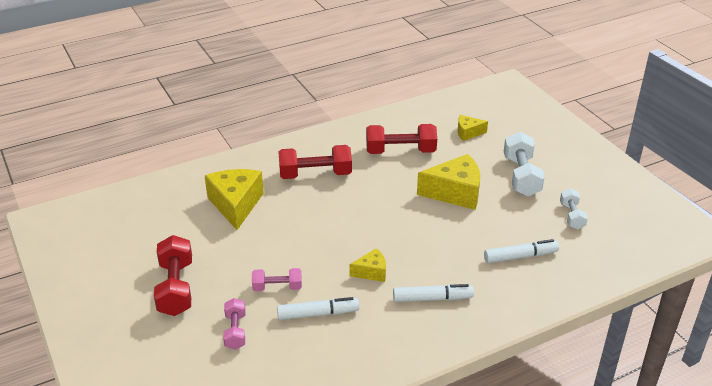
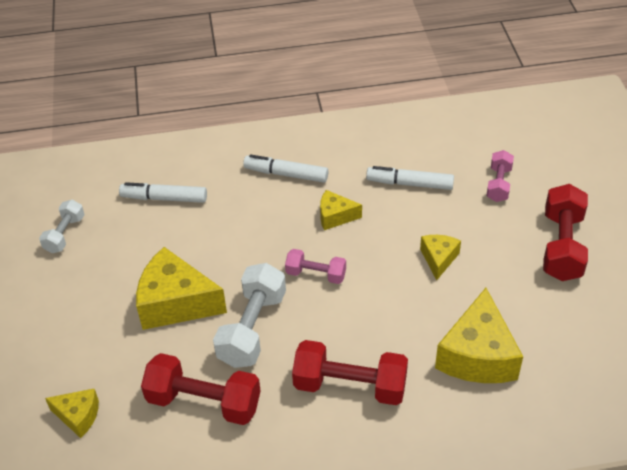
camera: 160 degrees left, 10 degrees up
pink dumbbell [252,268,302,291] -> pink dumbbell moved to [285,249,346,284]
white dumbbell [504,132,545,197] -> white dumbbell moved to [213,263,286,368]
none -> yellow cheese [420,235,461,280]

